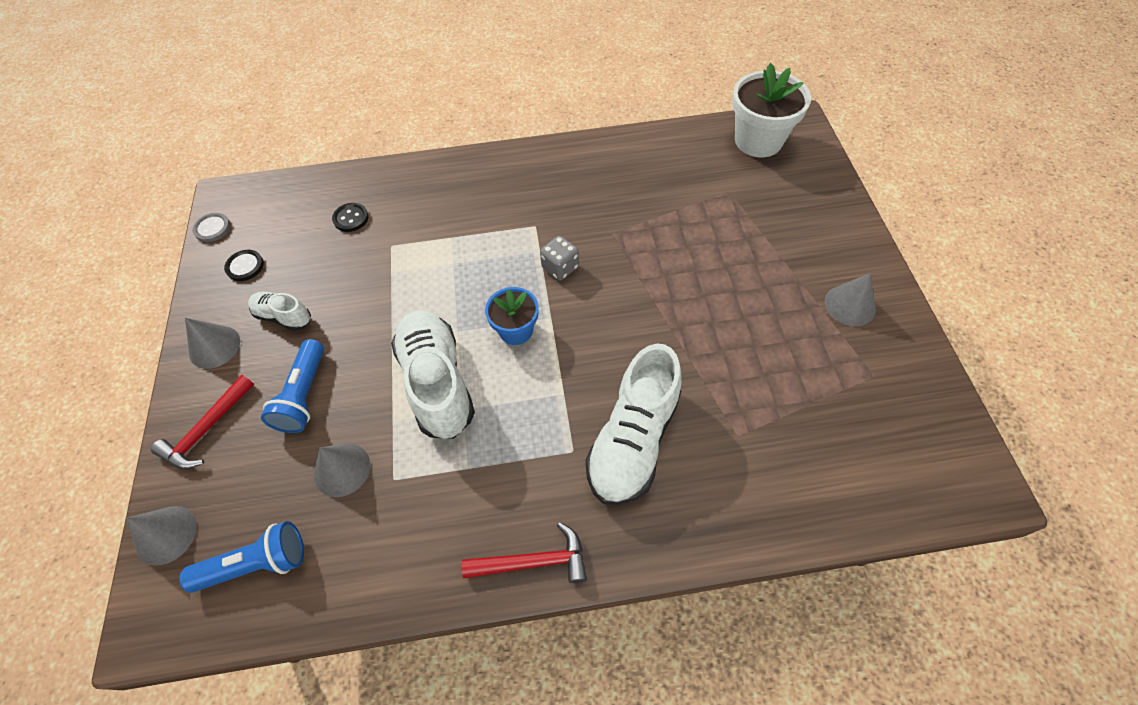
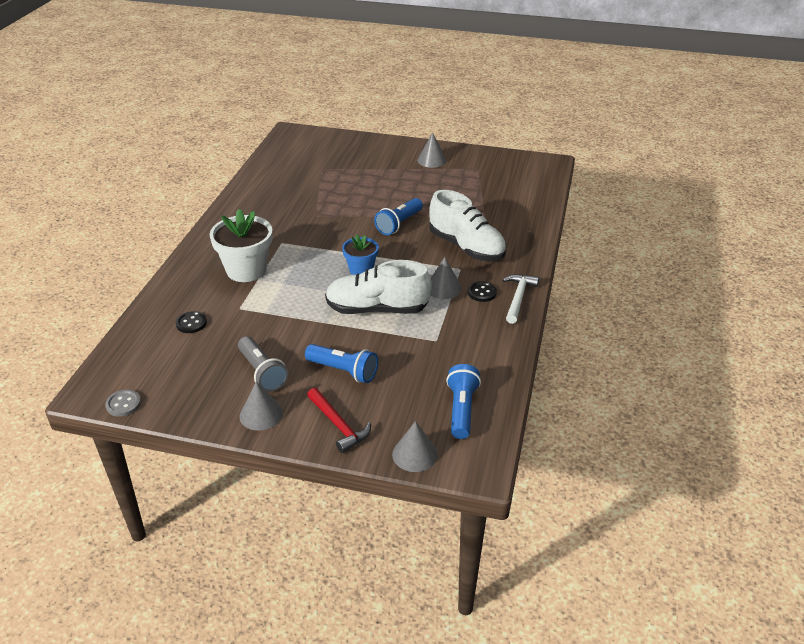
camera: 70 degrees left, 20 degrees down
black button [224,250,264,281] -> black button moved to [468,281,497,302]
white shoe [248,292,311,331] -> grey flashlight [238,336,288,392]
grey cone [314,443,370,497] -> grey cone moved to [431,257,462,299]
red hammer [462,522,587,583] -> white hammer [503,274,539,324]
grey dice [540,236,579,281] -> none
white flower pot [732,63,811,157] -> white flower pot moved to [210,209,273,282]
none -> blue flashlight [374,198,423,235]

